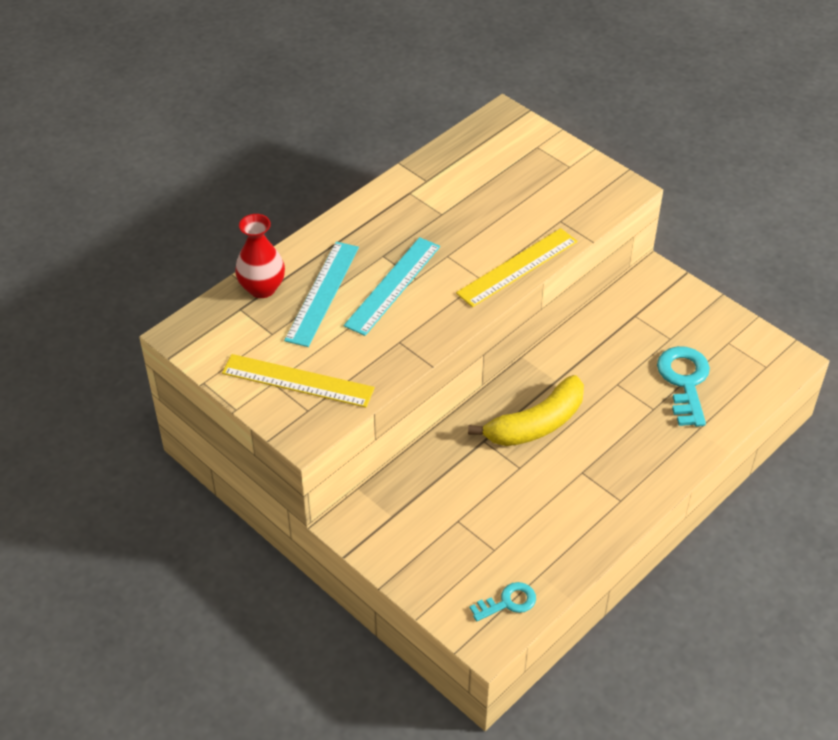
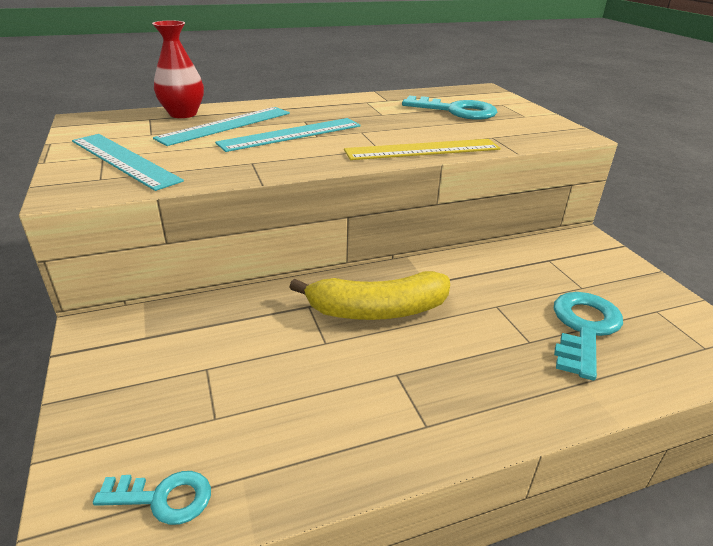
camera: 25 degrees right, 15 degrees down
yellow ruler [222,354,375,408] -> turquoise ruler [72,134,184,191]
none -> turquoise key [402,96,497,120]

